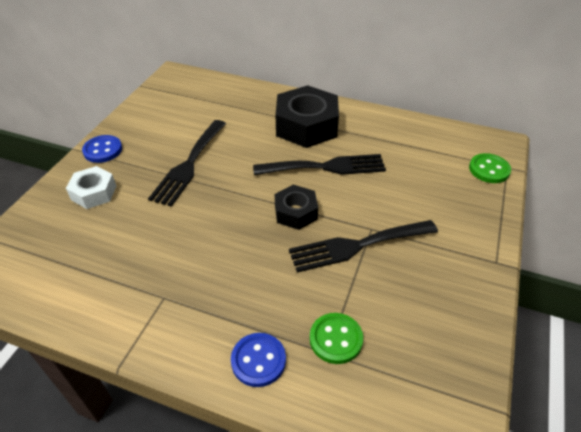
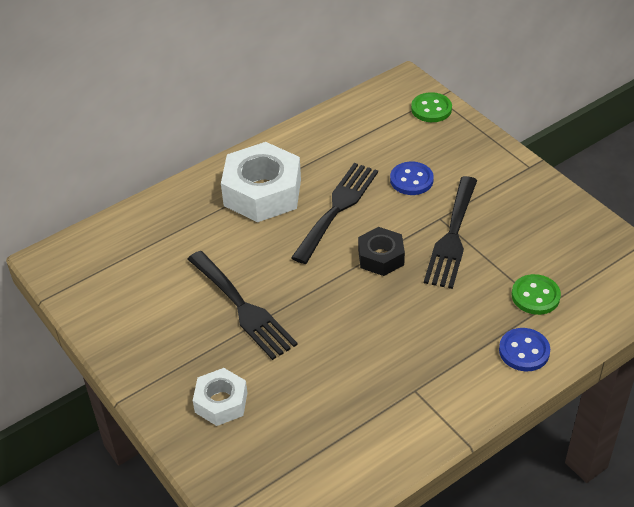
camera: 55 degrees left, 0 degrees up
blue button [82,135,122,163] -> blue button moved to [390,162,434,195]
black nut [276,85,339,148] -> white nut [221,142,301,222]

